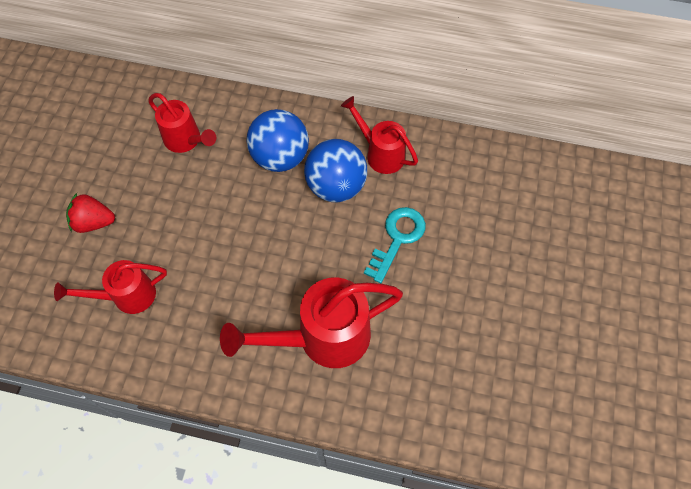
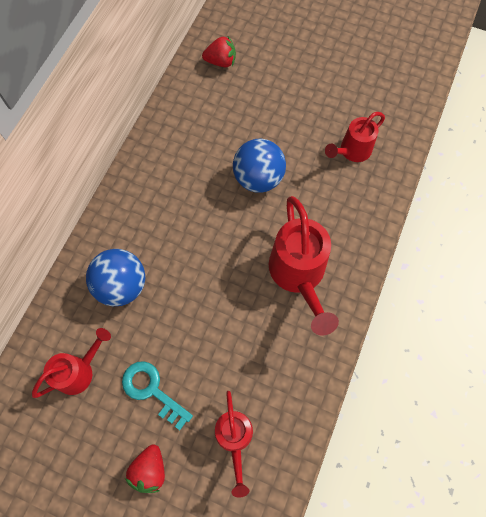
camera: 80 degrees left, 5 degrees up
blue ball [304,139,367,202] -> blue ball moved to [233,139,286,193]
red watering can [341,96,418,174] -> red watering can moved to [325,112,385,162]
turquoise key [364,207,426,283] -> turquoise key moved to [122,361,193,430]
none -> red strawberry [202,36,236,67]

